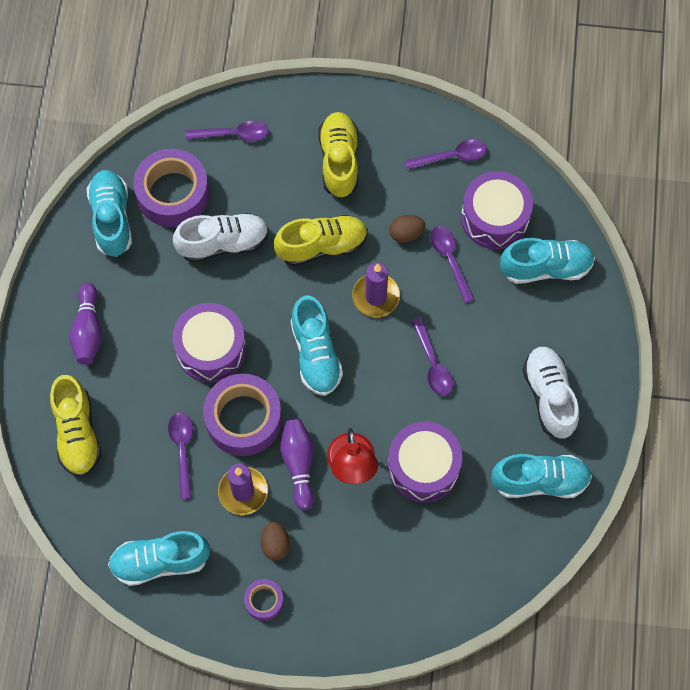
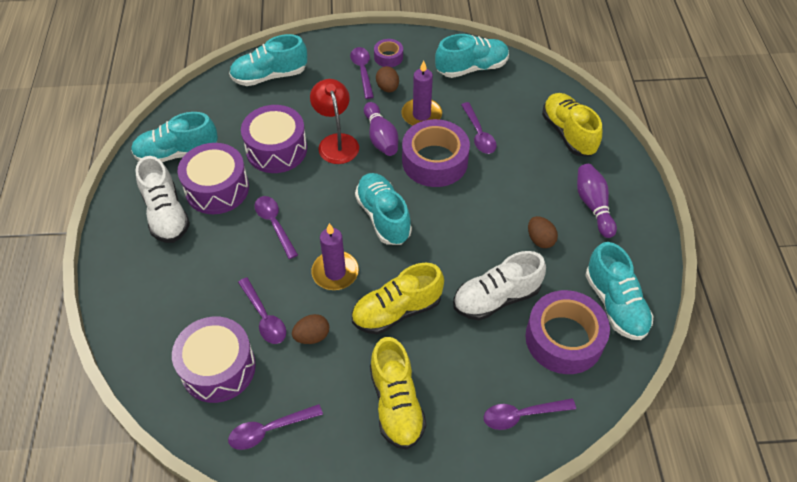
camera: 170 degrees right, 15 degrees down
purple drum [172,303,246,382] -> purple drum moved to [178,143,249,214]
turquoise shoe [500,238,595,284] -> turquoise shoe moved to [229,34,307,86]
none -> purple spoon [350,47,374,99]
none -> brown egg [528,216,558,248]

